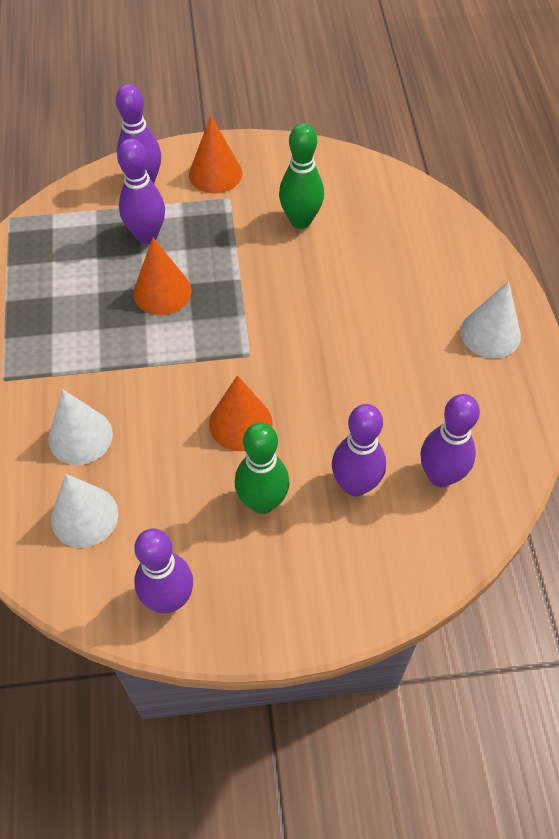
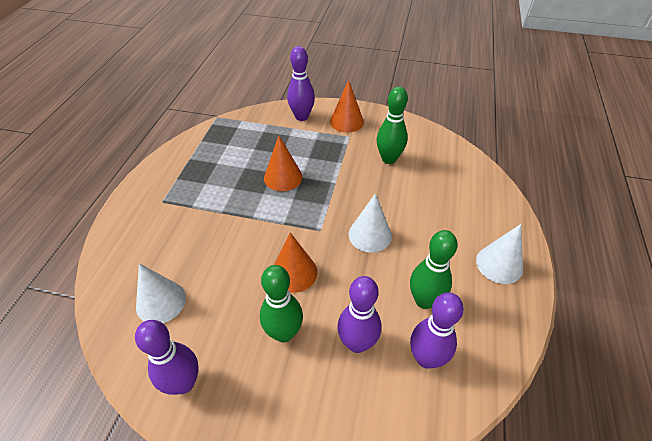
camera: 20 degrees right, 10 degrees down
white cone [49,389,113,465] -> white cone moved to [349,193,392,253]
purple bowling pin [118,138,165,244] -> none
none -> green bowling pin [410,230,458,309]

